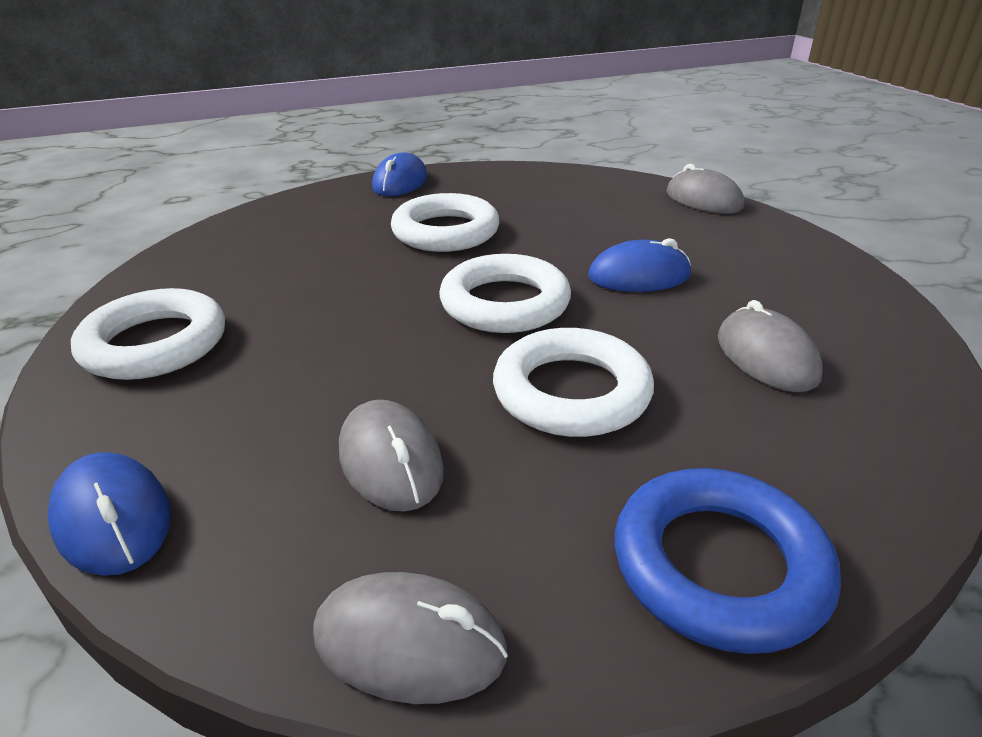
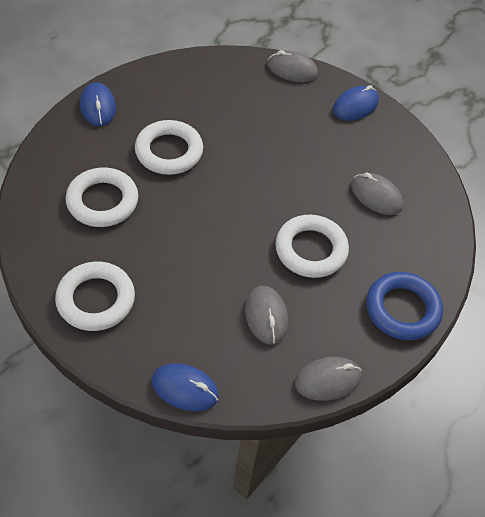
camera: 35 degrees left, 20 degrees up
grey mouse [339,400,444,512] -> grey mouse turned 45 degrees clockwise [245,286,288,345]
white ring [440,254,571,333] -> white ring moved to [65,167,138,227]
blue mouse [588,238,691,292] -> blue mouse moved to [333,85,379,121]

